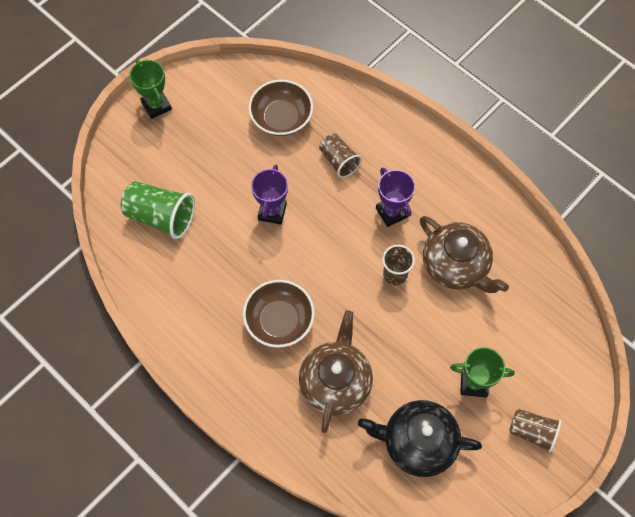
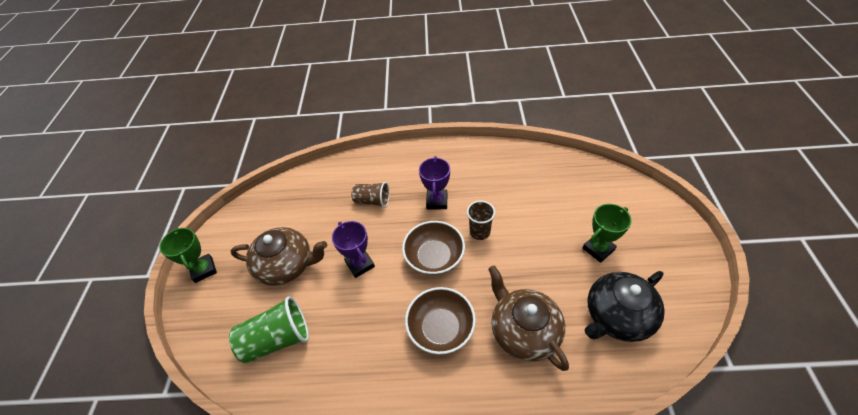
camera: 40 degrees left, 15 degrees down
green trophy [129,59,172,119] -> green trophy turned 45 degrees clockwise [159,228,217,283]
brown bowl [249,80,313,136] -> brown bowl moved to [402,221,465,275]
purple trophy [376,167,415,227] -> purple trophy turned 75 degrees clockwise [419,156,450,209]
brown teapot [420,216,509,293] -> brown teapot moved to [231,227,327,286]
brown cup [509,409,561,452] -> none

